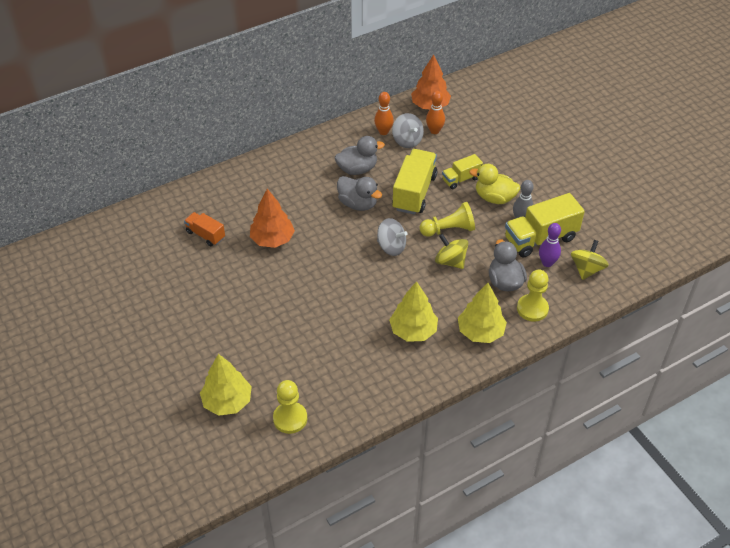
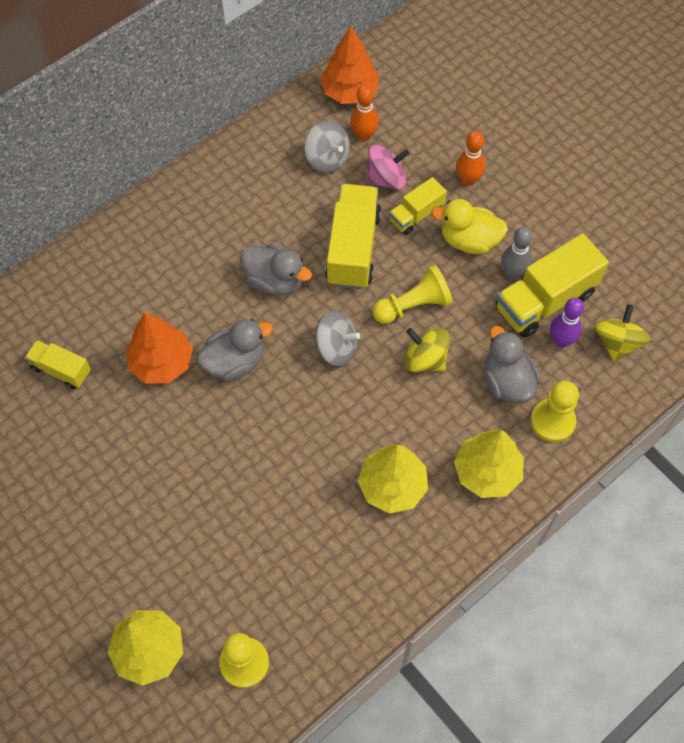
camera: 10 degrees left, 15 degrees up
orange truck [184,212,225,246] -> yellow truck [25,340,91,389]
grey duck [335,136,385,175] -> grey duck moved to [197,319,273,382]
orange bowling pin [374,92,394,135] -> orange bowling pin moved to [456,131,485,186]
none -> pink spinning top [366,145,410,190]

